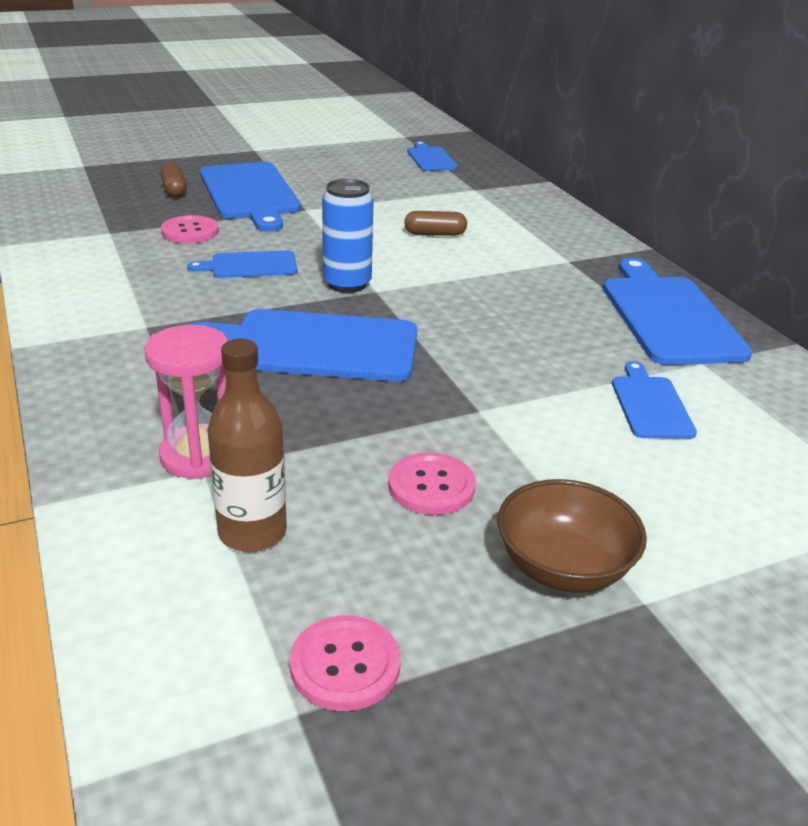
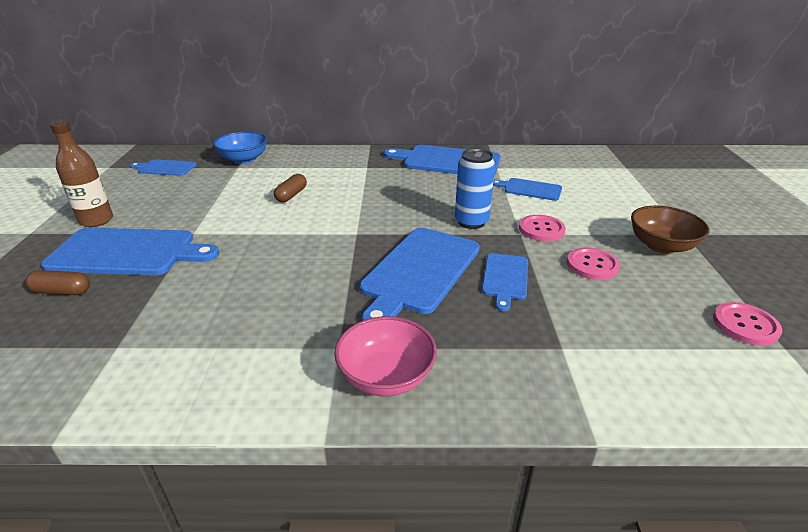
camera: 65 degrees left, 0 degrees up
pink hourglass [144,325,228,479] -> none
pink button [161,215,219,244] -> pink button moved to [519,215,566,242]
blue cutting board [187,250,297,278] -> blue cutting board moved to [482,253,528,311]
brown bottle [208,339,287,552] -> brown bottle moved to [50,121,113,227]
blue can [322,179,374,293] -> blue can moved to [455,148,495,229]
none -> blue bowl [213,131,267,164]
none -> pink bowl [334,316,437,396]

